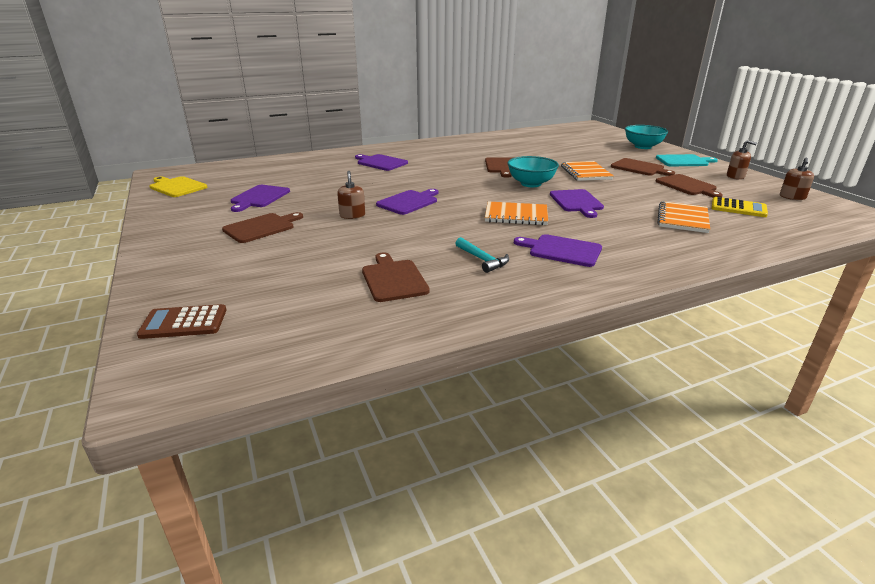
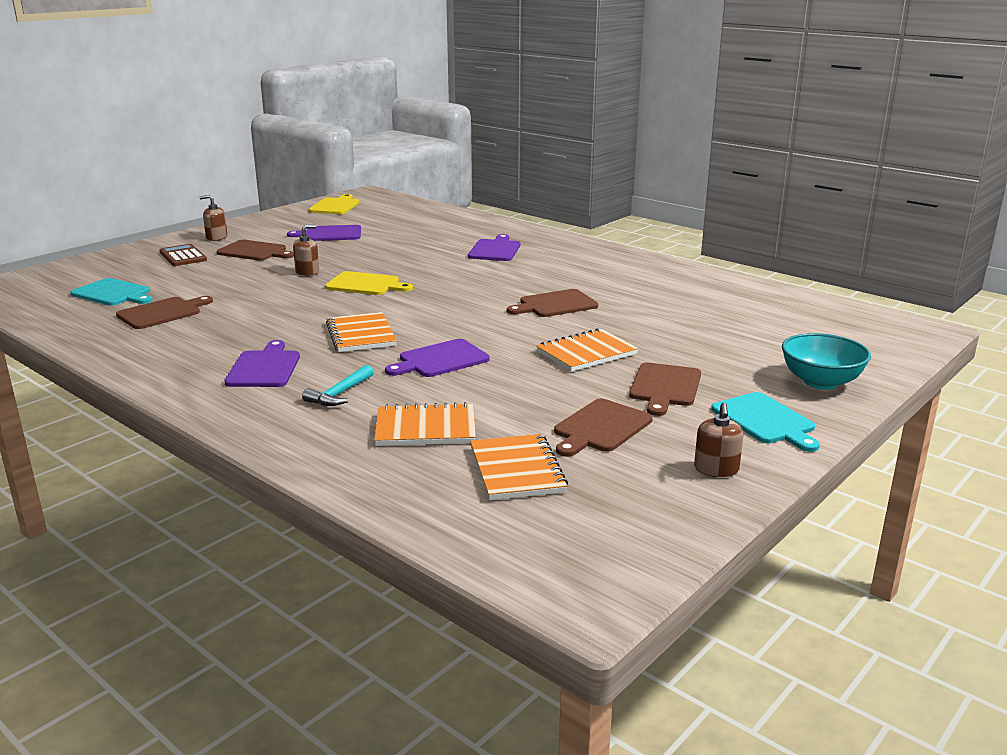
camera: 65 degrees right, 5 degrees down
brown calculator [137,304,226,339] -> brown calculator moved to [160,244,207,266]
purple cutting board [376,189,438,215] -> yellow cutting board [325,271,413,295]
turquoise hammer [455,237,509,273] -> turquoise hammer moved to [302,365,373,406]
turquoise bowl [507,156,559,187] -> none
yellow calculator [711,197,768,217] -> orange notebook [470,434,568,500]
brown soap dispenser [780,158,814,200] -> brown soap dispenser moved to [200,195,227,241]
none -> turquoise cutting board [70,278,153,306]

